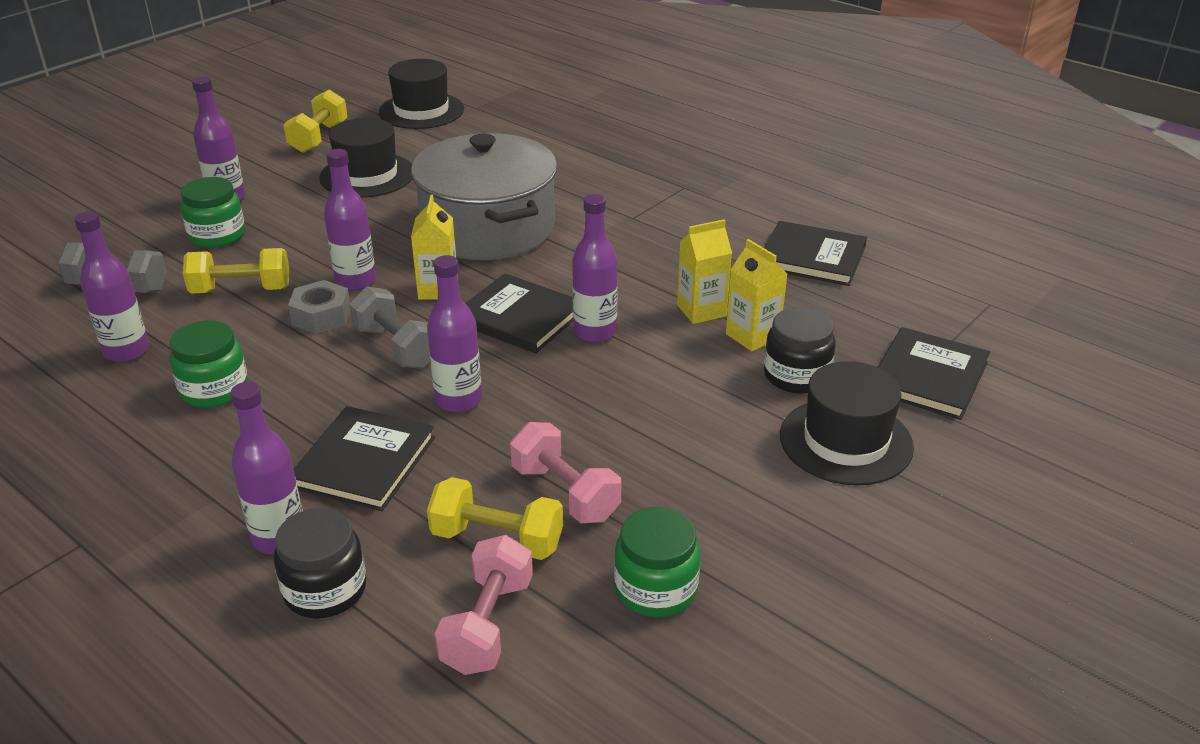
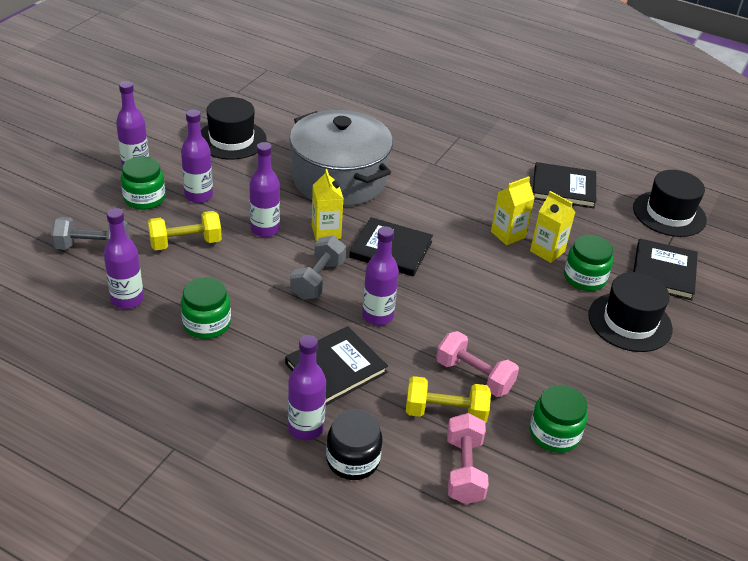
camera: 15 degrees left, 5 degrees up
yellow dumbbell [283,90,347,153] -> none
grey nut [288,280,350,334] -> none
black book [294,406,435,511] -> black book turned 45 degrees clockwise [285,326,388,405]
grey dumbbell [349,286,430,369] -> grey dumbbell turned 75 degrees clockwise [290,236,346,300]
black hat [379,59,464,129] -> black hat moved to [633,170,707,237]
purple bottle [572,194,618,342] -> purple bottle moved to [181,109,213,203]
black jar [764,307,836,393] -> green jar [564,235,613,291]

